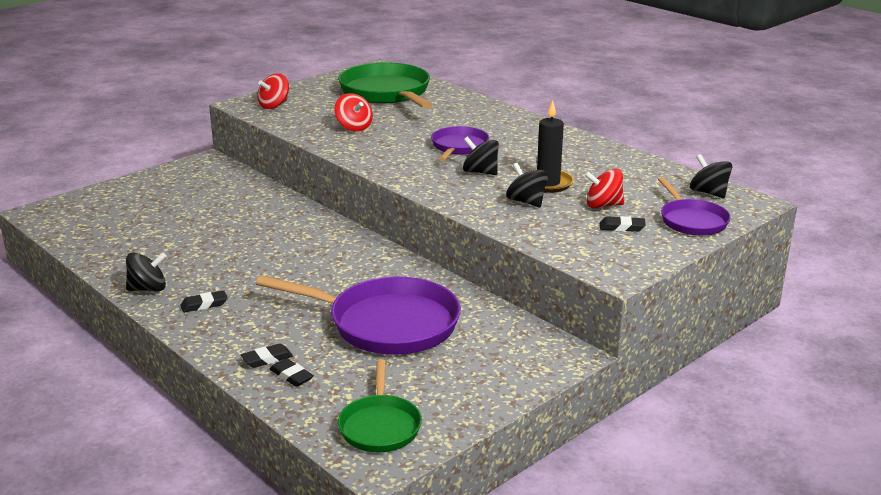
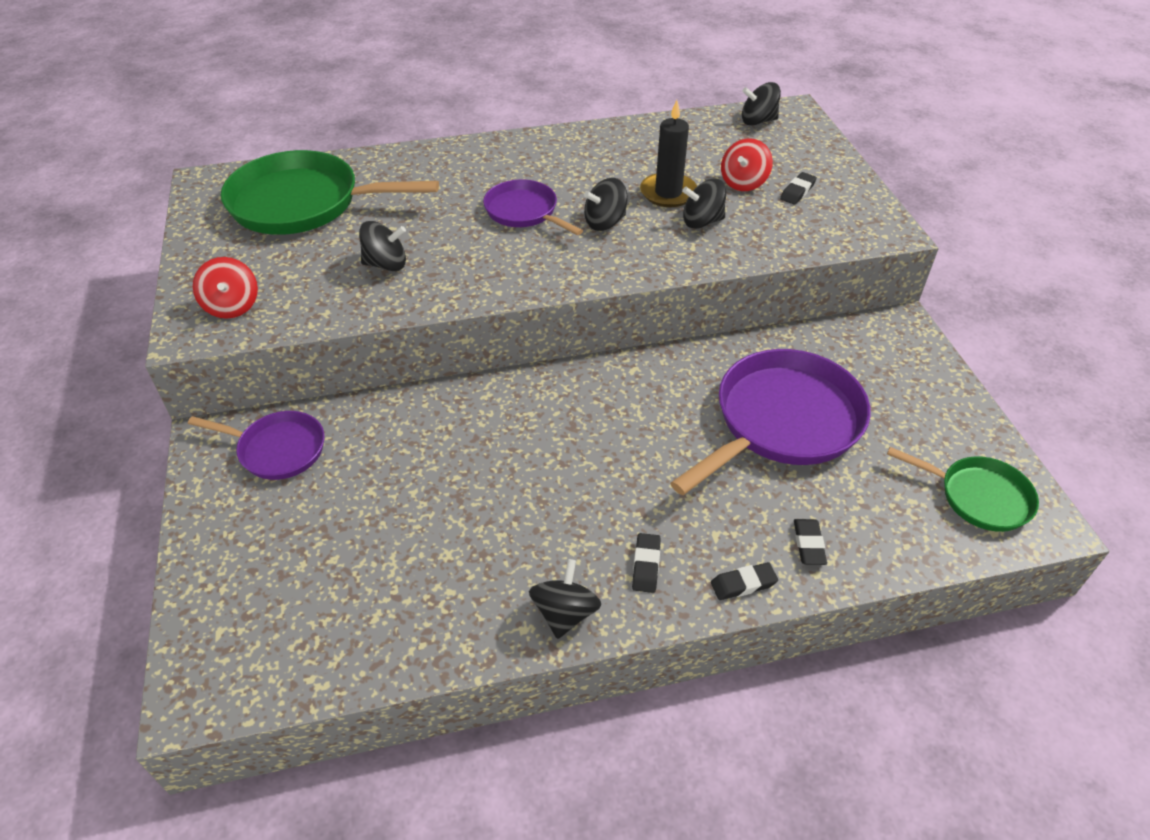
camera: 60 degrees left, 20 degrees up
black eraser [270,358,314,387] -> black eraser moved to [711,562,778,600]
red spinning top [335,93,373,131] -> black spinning top [359,221,406,271]
purple pan [658,177,731,236] -> purple pan moved to [188,411,324,480]

